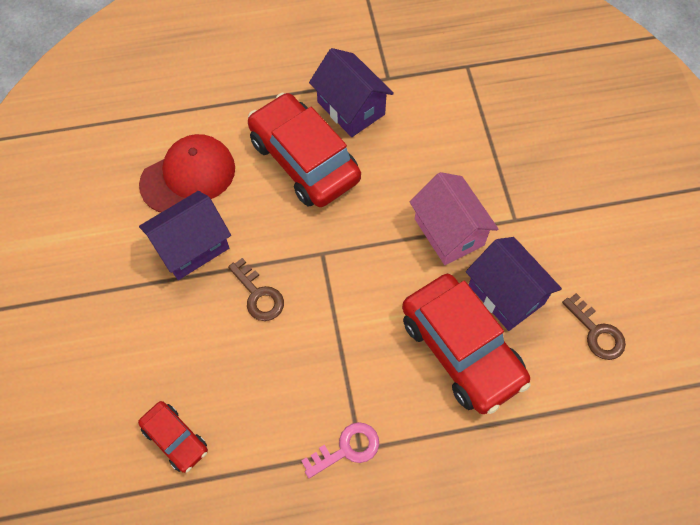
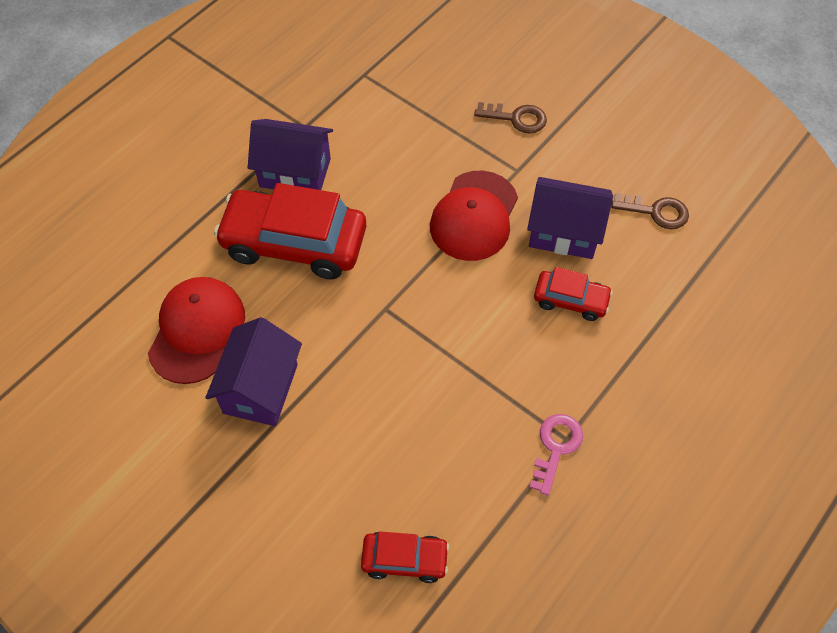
camera: 40 degrees left, 5 degrees down
brown key [228,258,284,321] -> brown key moved to [474,102,547,133]
red car [402,274,531,414] -> red car [534,267,613,321], size x0.50
pink house [409,172,498,265] -> red cap [430,171,518,261]

